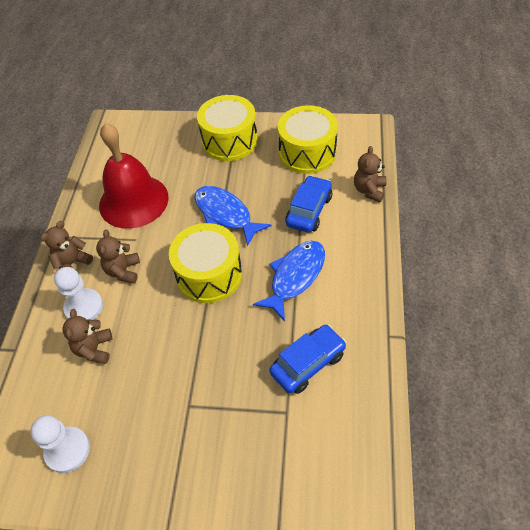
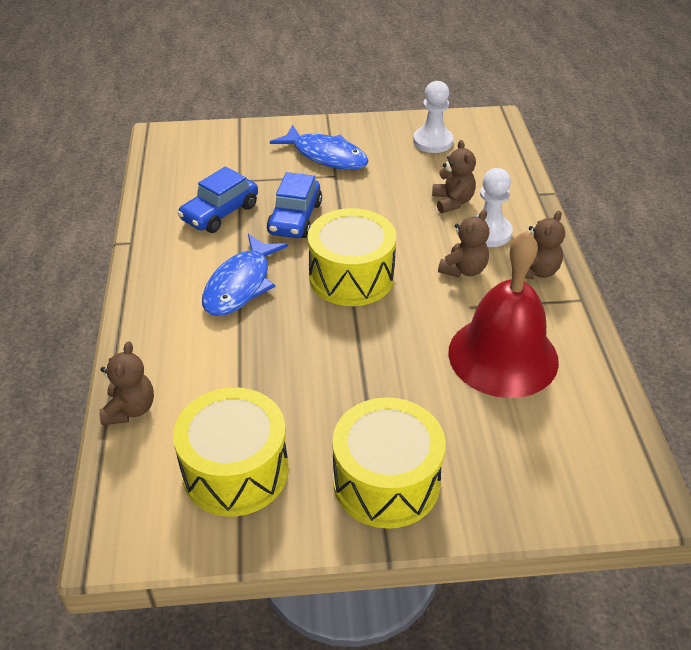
camera: 165 degrees right, 10 degrees down
brown teddy bear [96,230,140,284] -> brown teddy bear turned 45 degrees clockwise [438,210,489,277]
blue fish [194,186,271,246] -> blue fish moved to [270,125,368,170]
blue car [285,175,332,232] -> blue car moved to [267,172,322,238]

